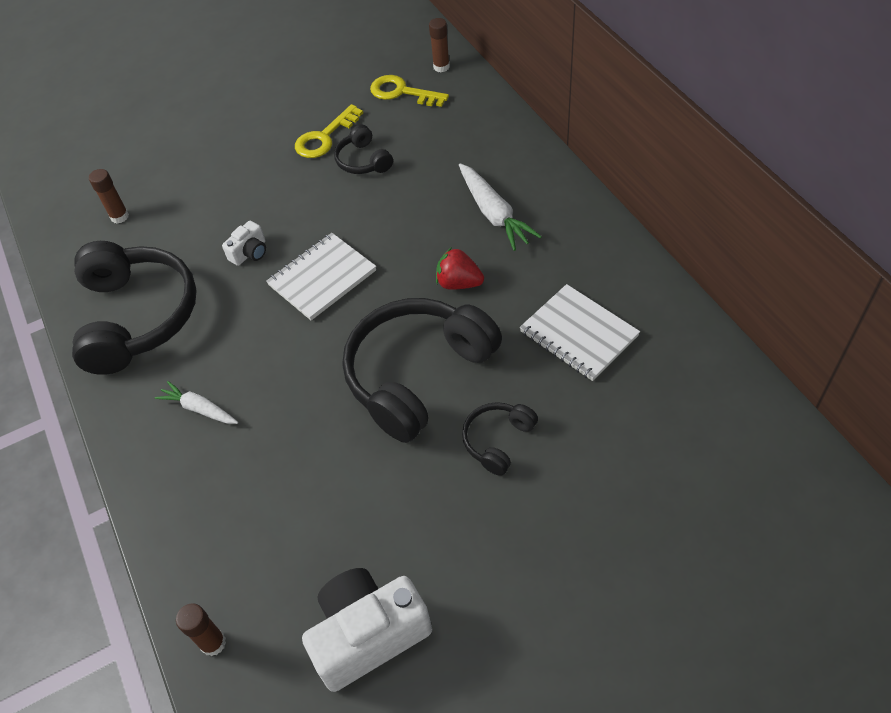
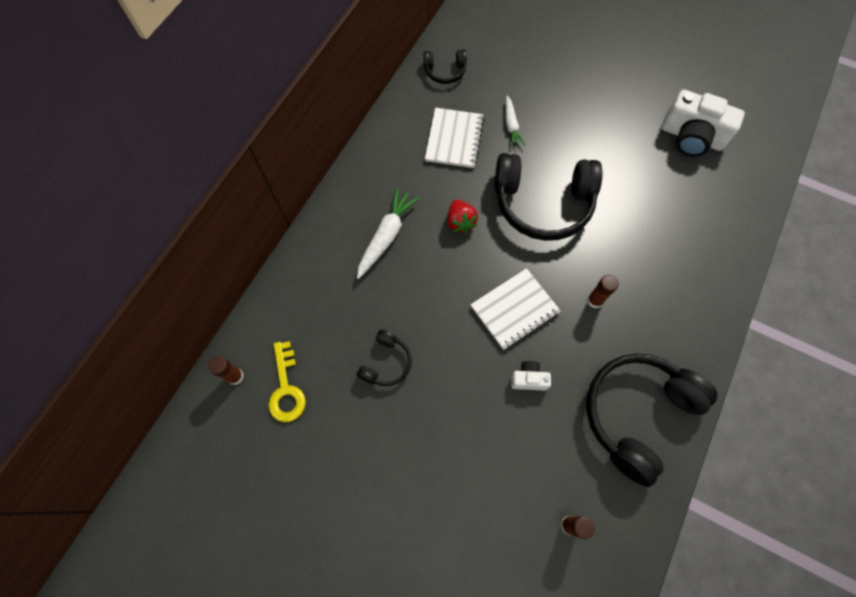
camera: 130 degrees left, 15 degrees up
white carrot [155,381,238,424] -> white carrot moved to [506,96,525,147]
brown glue stick [176,603,226,656] -> brown glue stick moved to [587,275,619,308]
white notebook [266,233,376,320] -> white notebook turned 45 degrees counterclockwise [470,268,561,350]
yellow key [295,104,363,158] -> none
black headphones [462,402,538,476] -> black headphones moved to [423,49,467,84]

